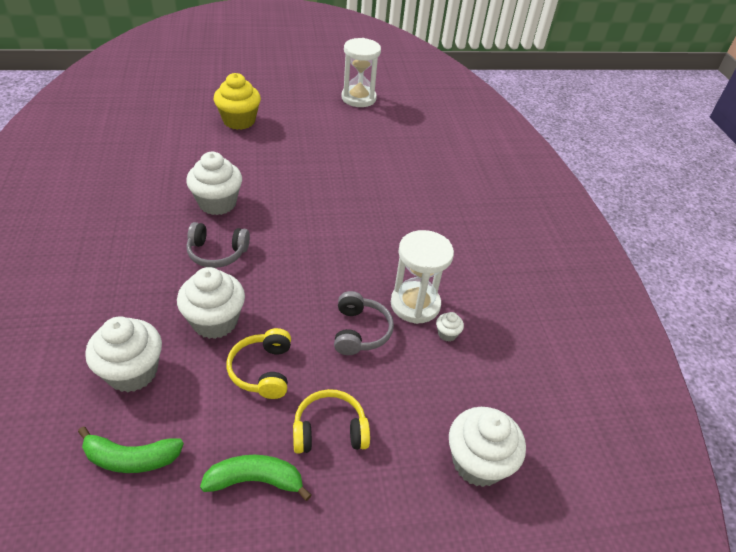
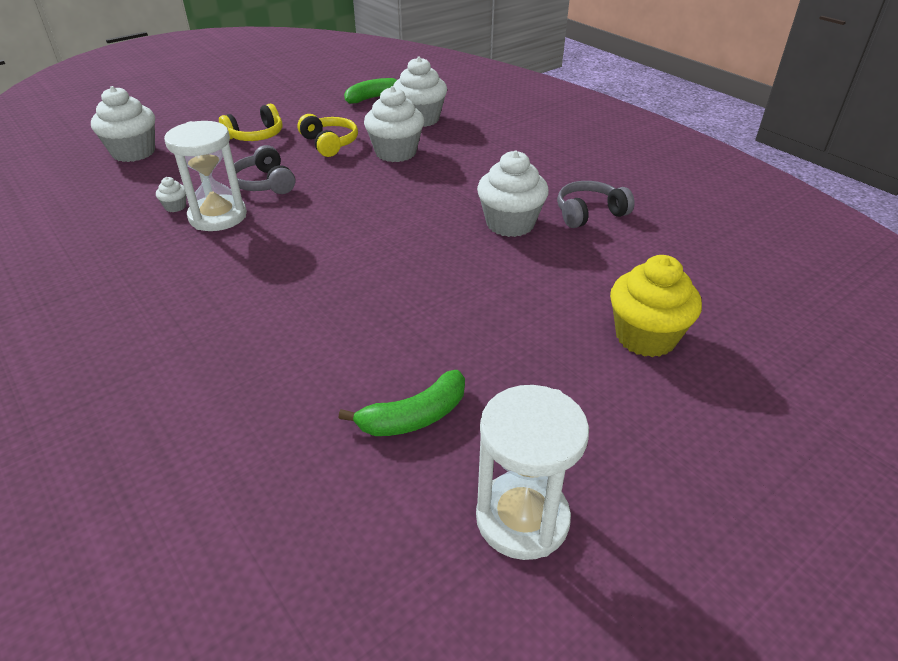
camera: 155 degrees right, 5 degrees down
grey headphones [186,222,250,268] -> grey headphones moved to [557,181,635,228]
green banana [200,455,312,501] -> green banana moved to [339,370,465,436]

